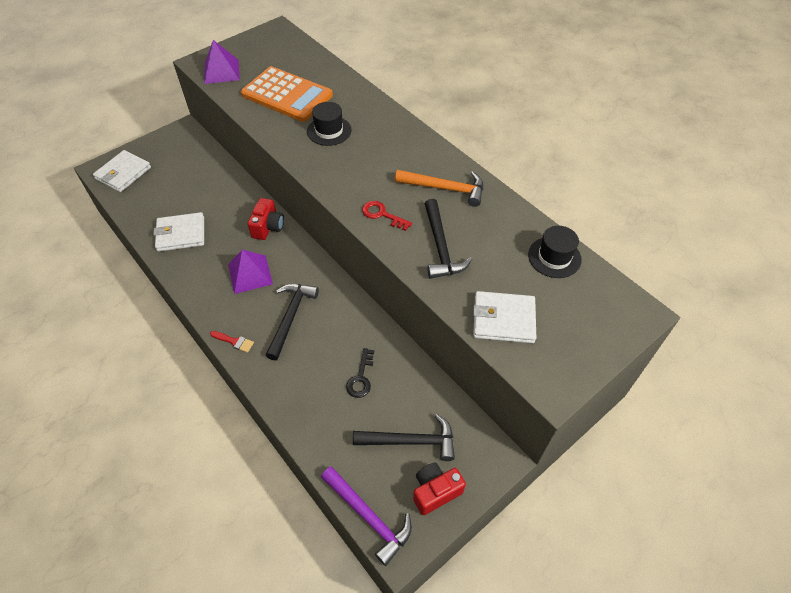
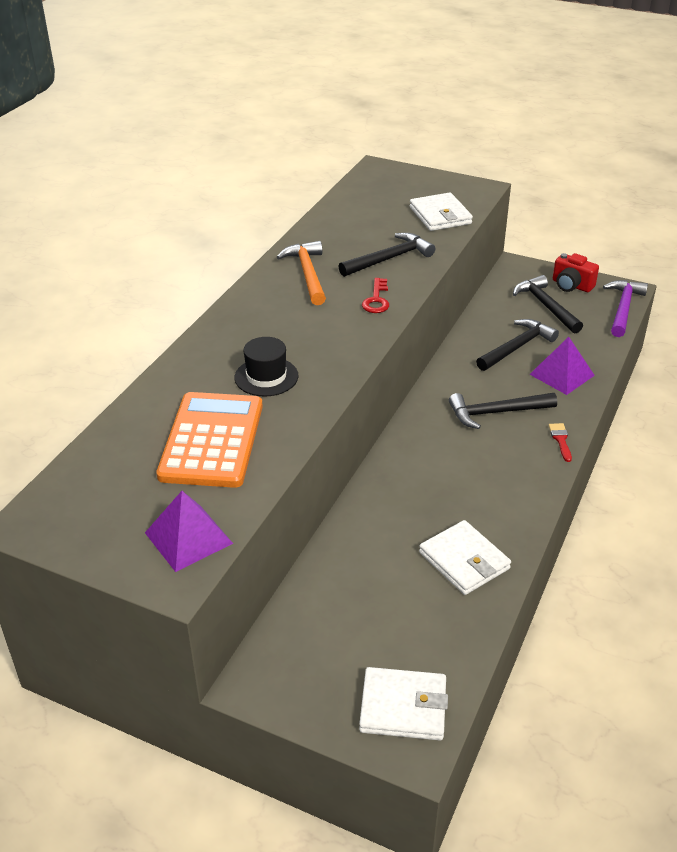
camera: 115 degrees left, 15 degrees down
purple pyramid [228,250,273,294] -> purple pyramid moved to [529,337,595,395]
red camera [248,198,284,240] -> none
black key [346,348,374,398] -> black hammer [476,319,559,371]
black hat [528,226,582,278] -> none

